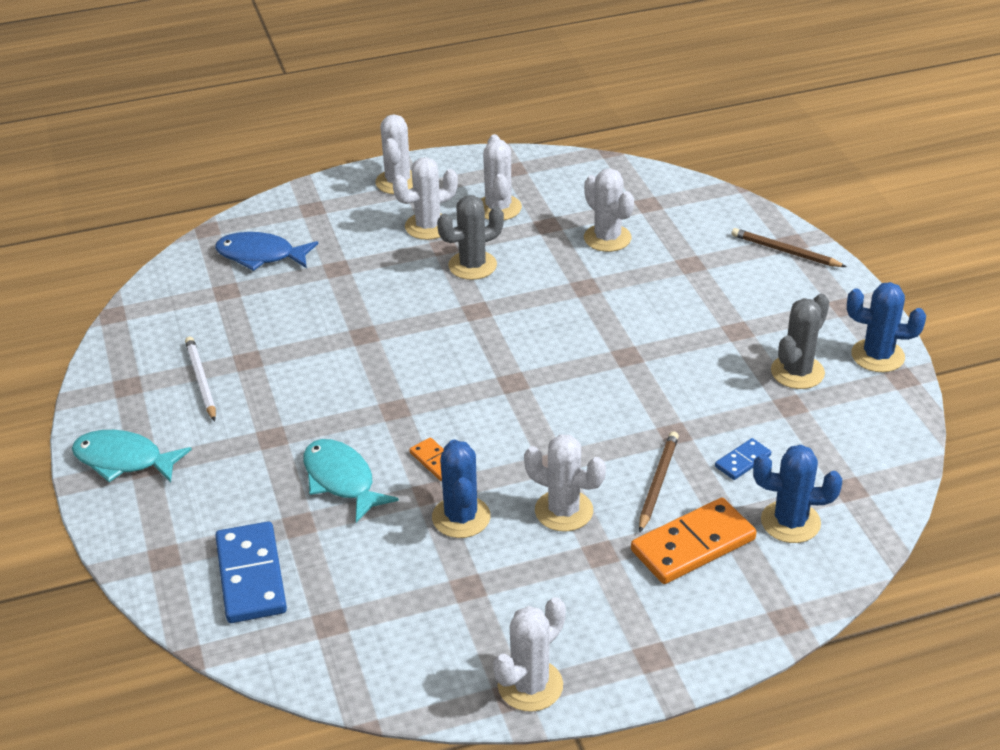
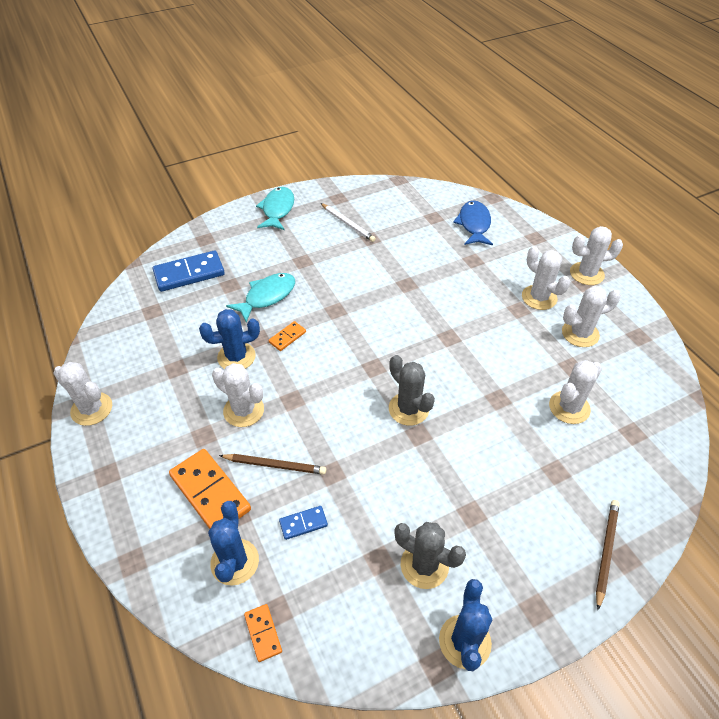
camera: 80 degrees right, 10 degrees up
white pencil [185,337,216,421] -> white pencil turned 75 degrees clockwise [321,203,376,242]
grey cactus [437,195,504,280] -> grey cactus moved to [389,355,435,426]
white cactus [524,434,606,532] -> white cactus turned 75 degrees counterclockwise [212,363,264,427]
blue domino [715,438,771,480] -> blue domino turned 60 degrees counterclockwise [279,506,328,540]
none -> orange domino [244,604,282,662]

